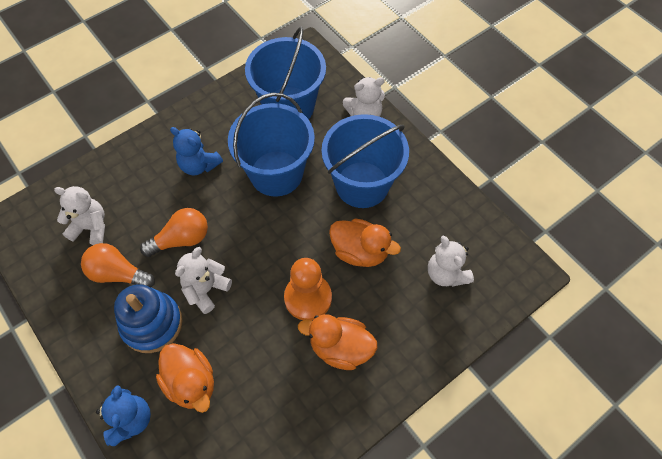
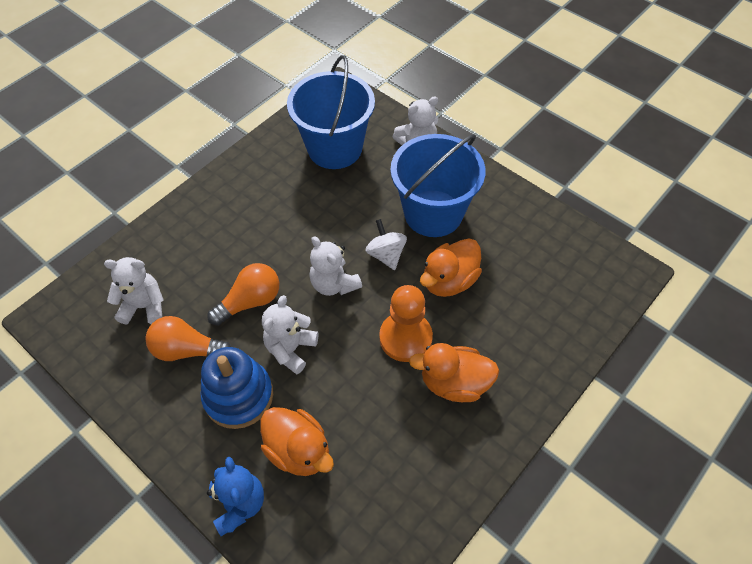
camera: 10 degrees left, 5 degrees down
blue teddy bear [170,127,223,175] -> none
blue bucket [228,93,315,197] -> none
orange duck [329,219,401,267] -> orange duck turned 120 degrees clockwise [420,238,482,297]
white teddy bear [428,236,474,287] -> white teddy bear moved to [309,236,362,296]
none -> white spinning top [365,219,407,270]

